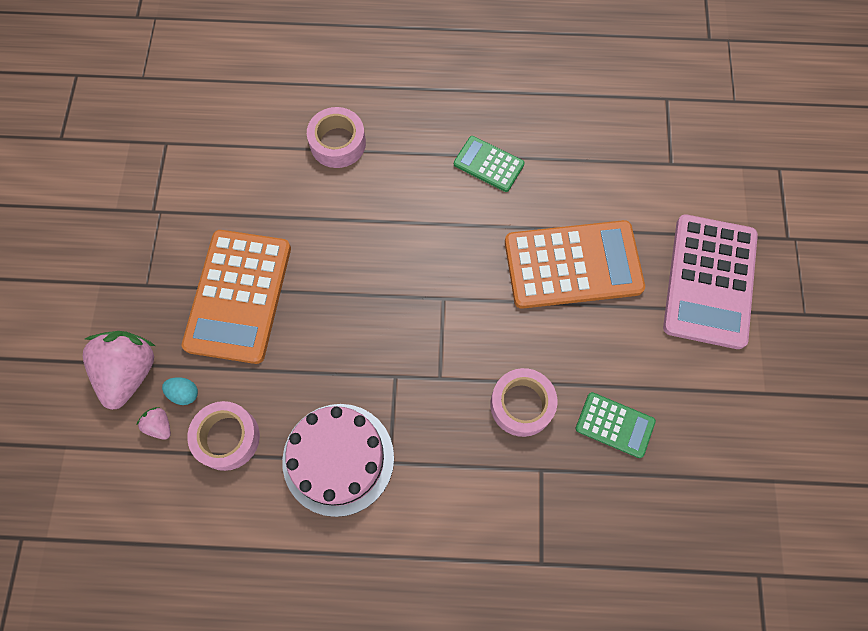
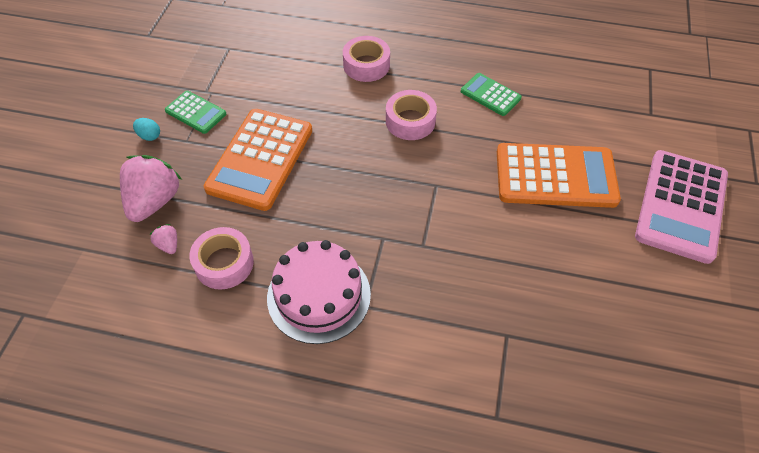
camera: 10 degrees right, 15 degrees down
turquoise egg [162,377,198,405] -> turquoise egg moved to [133,118,160,141]
pink tape [490,368,557,437] -> pink tape moved to [386,90,437,140]
green calculator [576,392,656,458] -> green calculator moved to [165,91,226,134]

